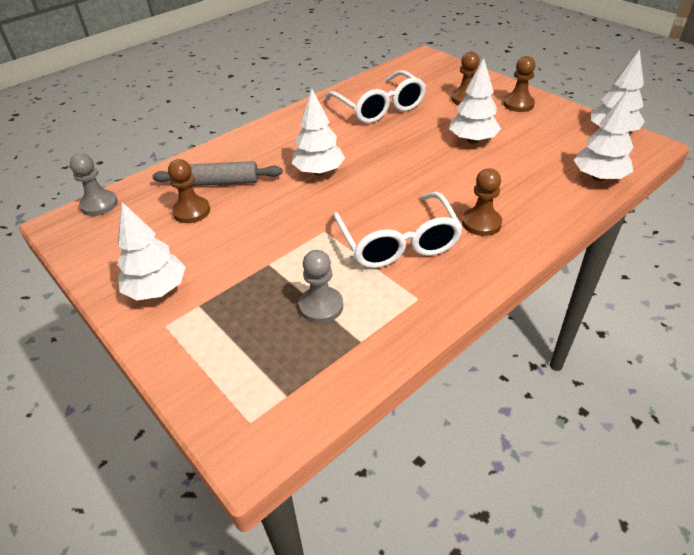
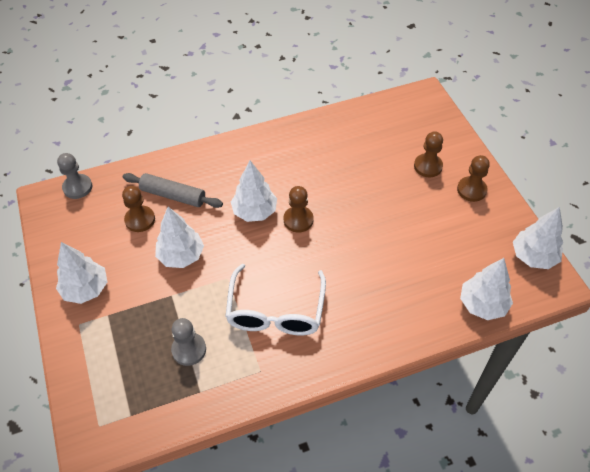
camera: 20 degrees right, 10 degrees up
white glasses [325,70,426,123] -> none
white tree [449,58,501,143] -> white tree moved to [155,207,204,268]
brown pawn [462,168,502,236] -> brown pawn moved to [284,186,314,233]

